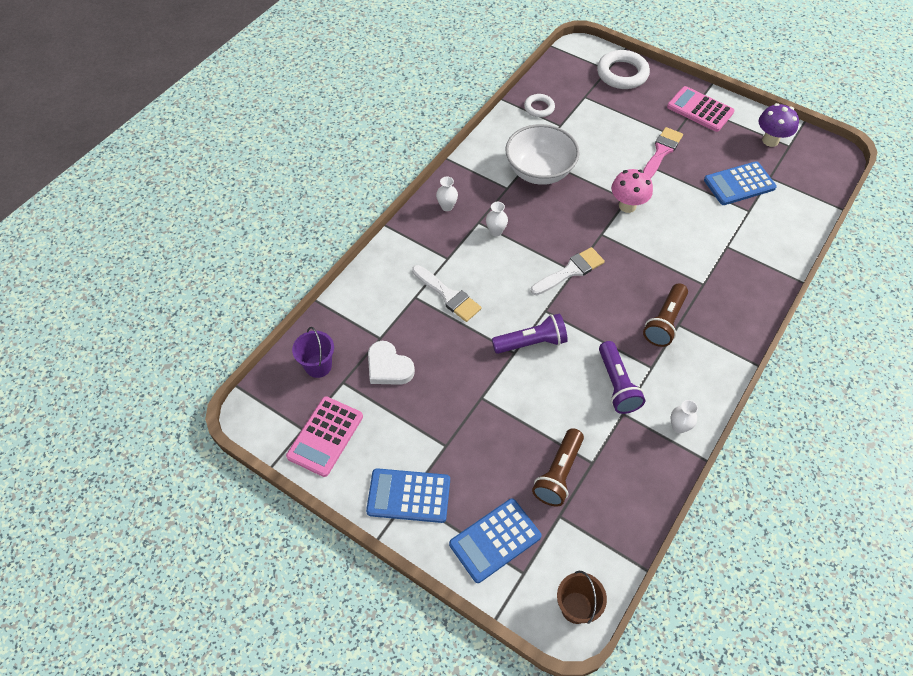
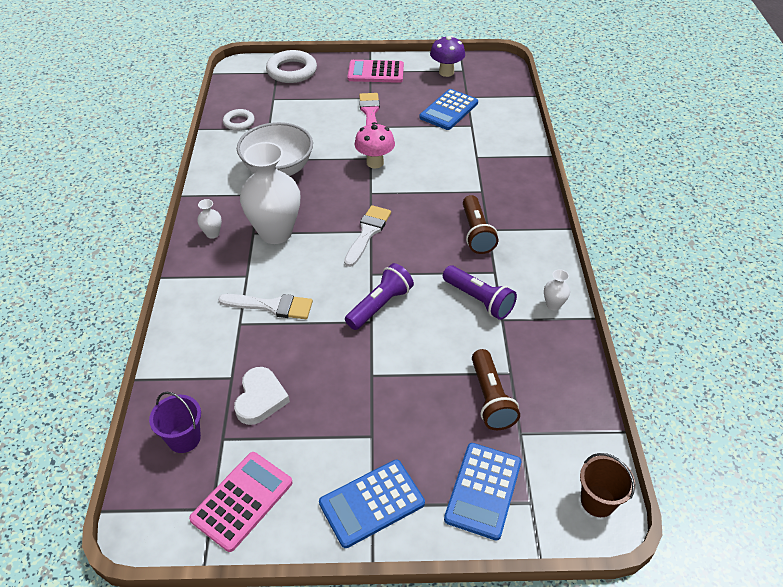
camera: 35 degrees left, 10 degrees down
pink calculator [286,396,363,477] -> pink calculator turned 135 degrees counterclockwise [189,452,293,552]
white heart [368,341,415,385] -> white heart turned 90 degrees counterclockwise [234,367,290,425]
white vase [486,202,508,236] -> white vase [240,142,300,244], size x2.47

